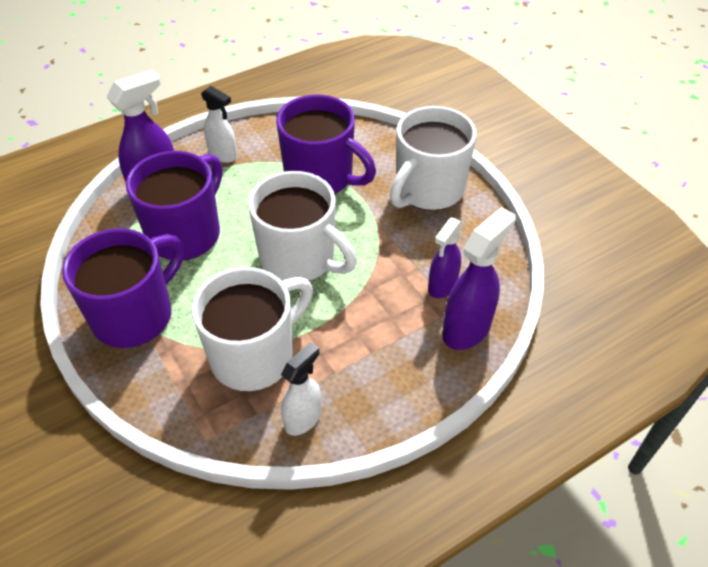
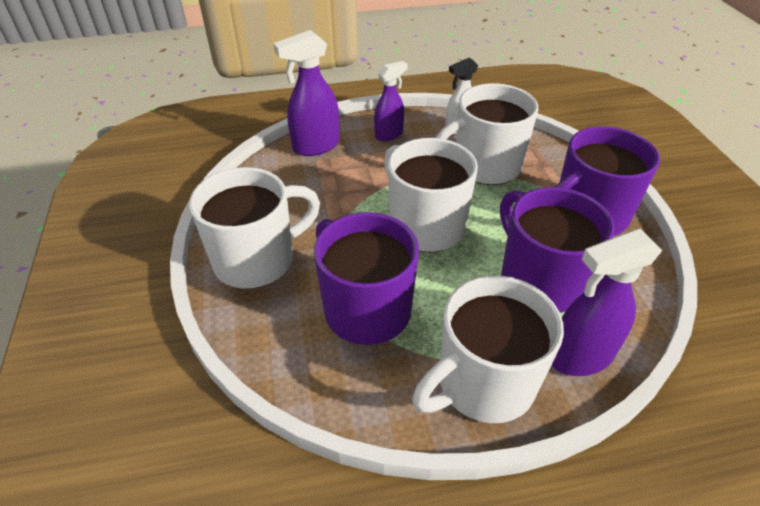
camera: 160 degrees left, 5 degrees down
purple mug [126,151,222,260] -> purple mug turned 105 degrees clockwise [500,187,615,313]
white spray bottle [201,86,237,163] -> white mug [412,275,564,423]
purple spray bottle [428,217,463,298] -> purple spray bottle moved to [374,61,408,141]

